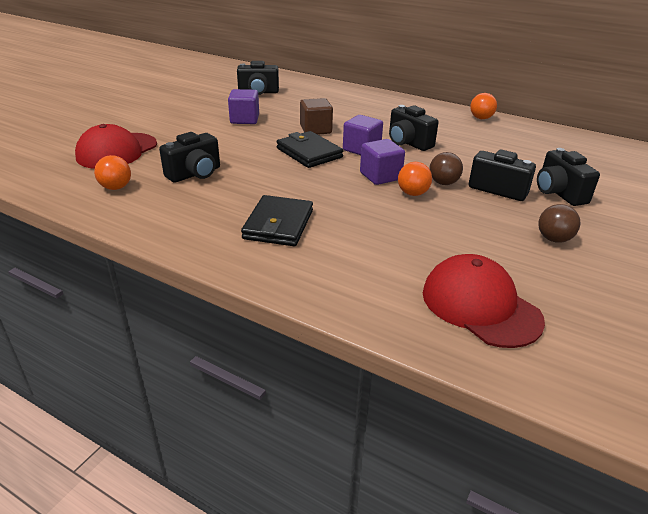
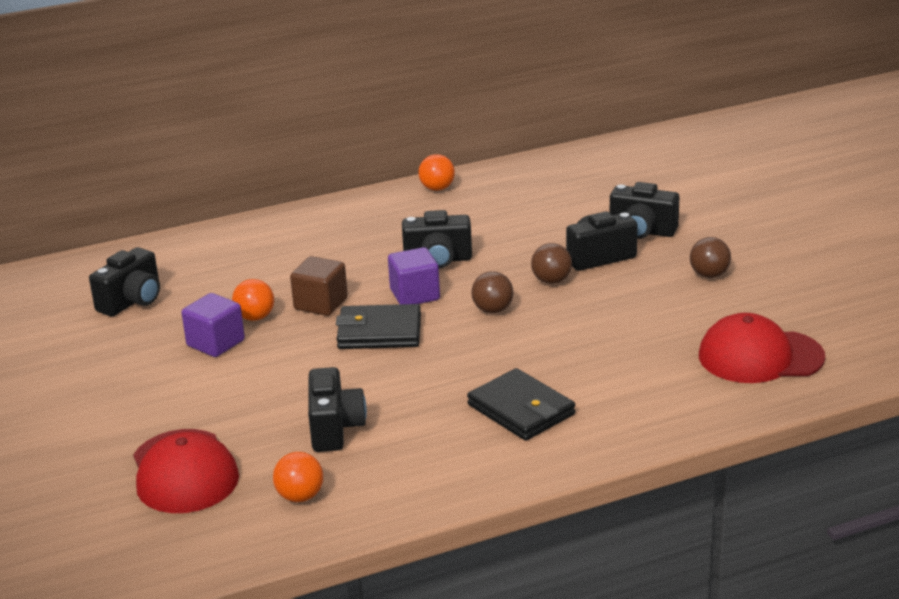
camera: 50 degrees left, 5 degrees down
purple cube [360,139,405,185] -> brown ball [471,271,513,313]
orange ball [398,162,432,196] -> orange ball moved to [232,279,274,321]

